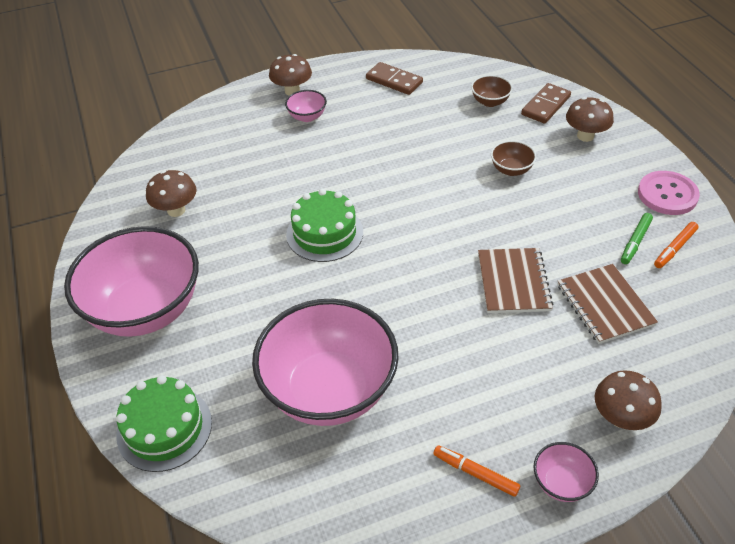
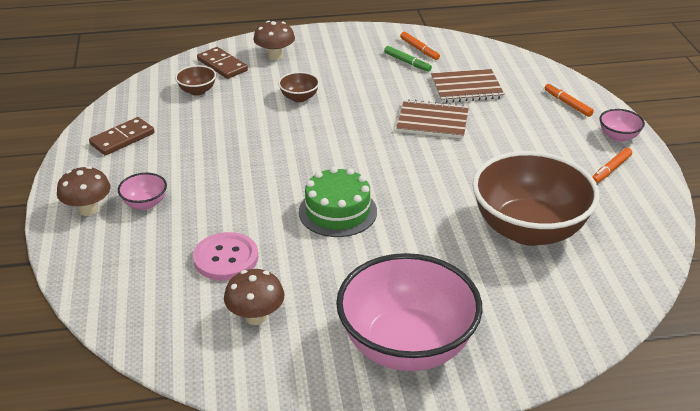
camera: 80 degrees left, 10 degrees down
green cake [116,375,212,472] -> none
pink bowl [252,299,399,426] -> brown bowl [472,151,600,246]
brown mushroom [595,370,662,430] -> orange marker [545,83,594,117]
pink button [638,171,700,215] -> pink button moved to [193,232,258,281]

